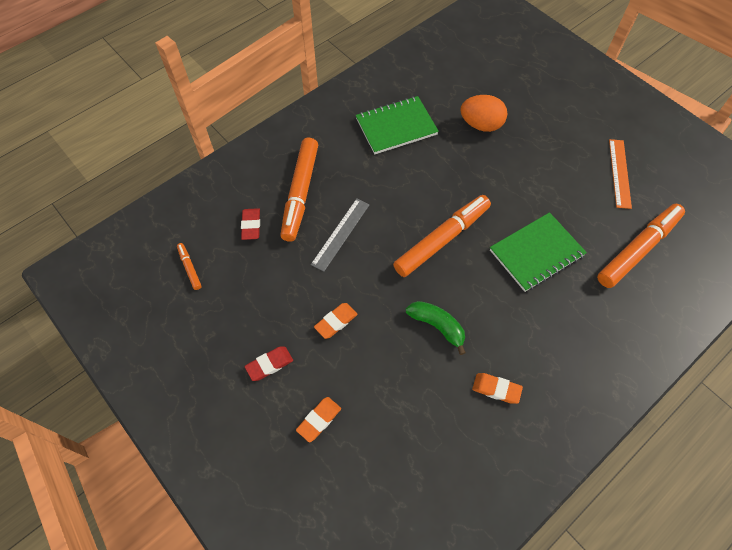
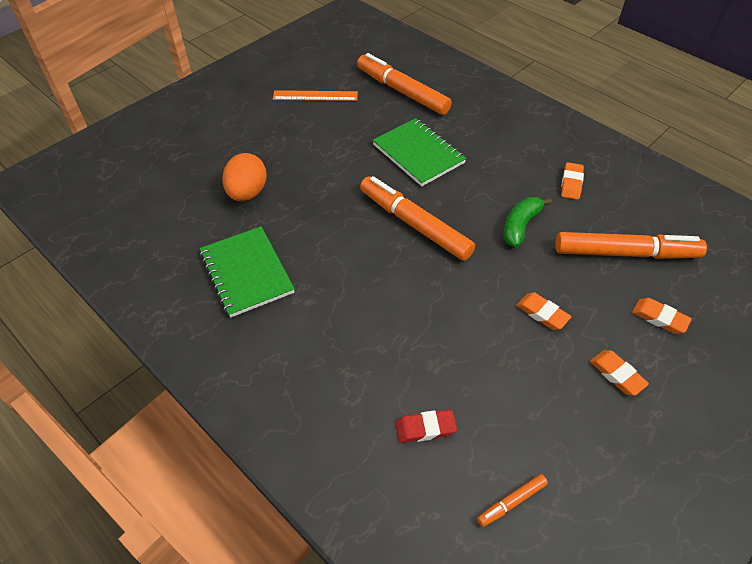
camera: 95 degrees left, 10 degrees down
red eraser [245,346,293,381] -> orange eraser [590,350,649,396]
orange marker [280,138,318,242] -> orange marker moved to [555,232,707,259]
grey ruler [311,198,370,272] -> none

